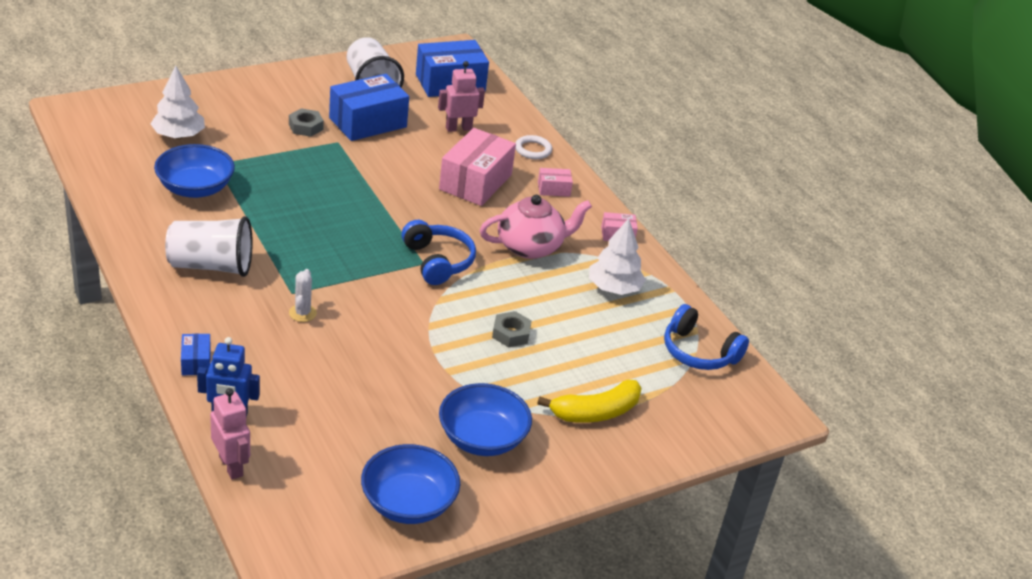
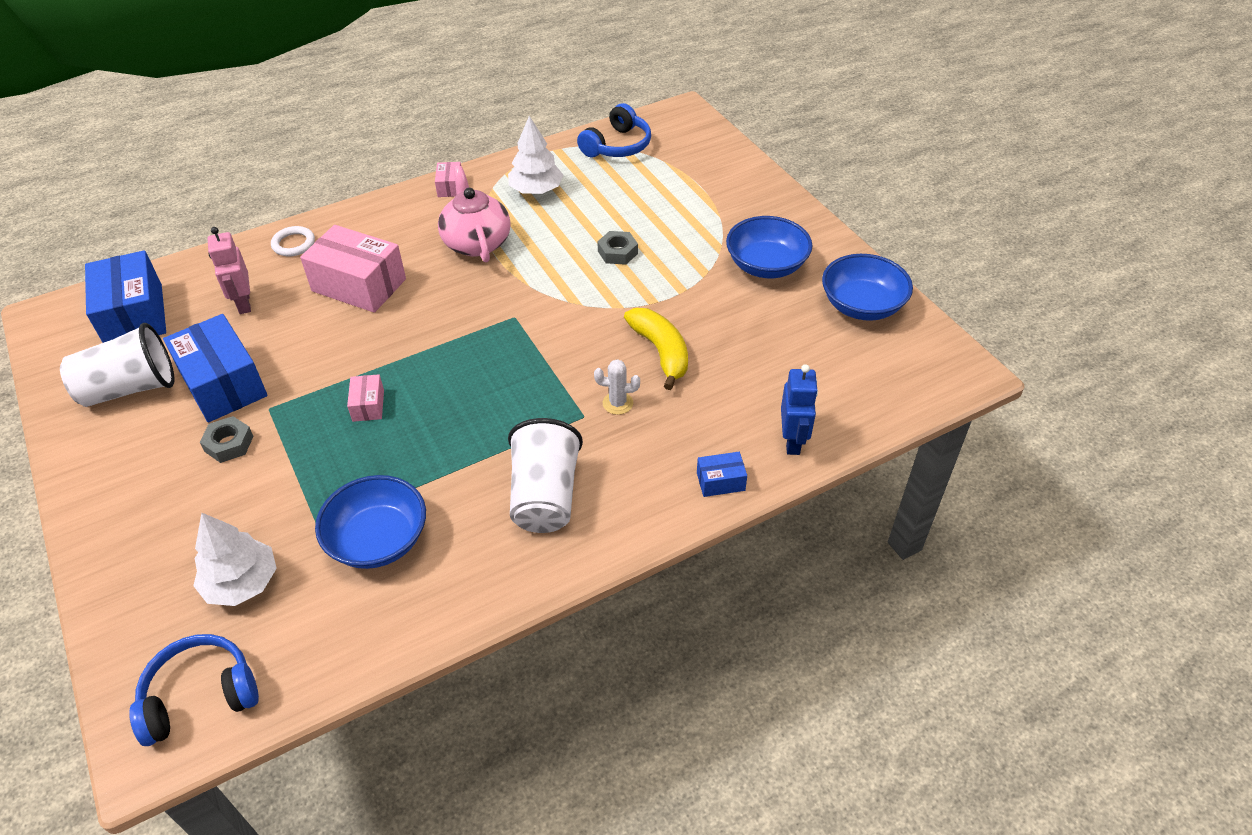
camera: 85 degrees left, 10 degrees up
pink robot [210,388,250,480] -> none
blue headphones [402,220,476,285] -> blue headphones moved to [129,634,259,746]
yellow banana [537,380,642,423] -> yellow banana moved to [624,308,688,390]
pink box [538,168,573,197] -> pink box moved to [347,374,384,422]

